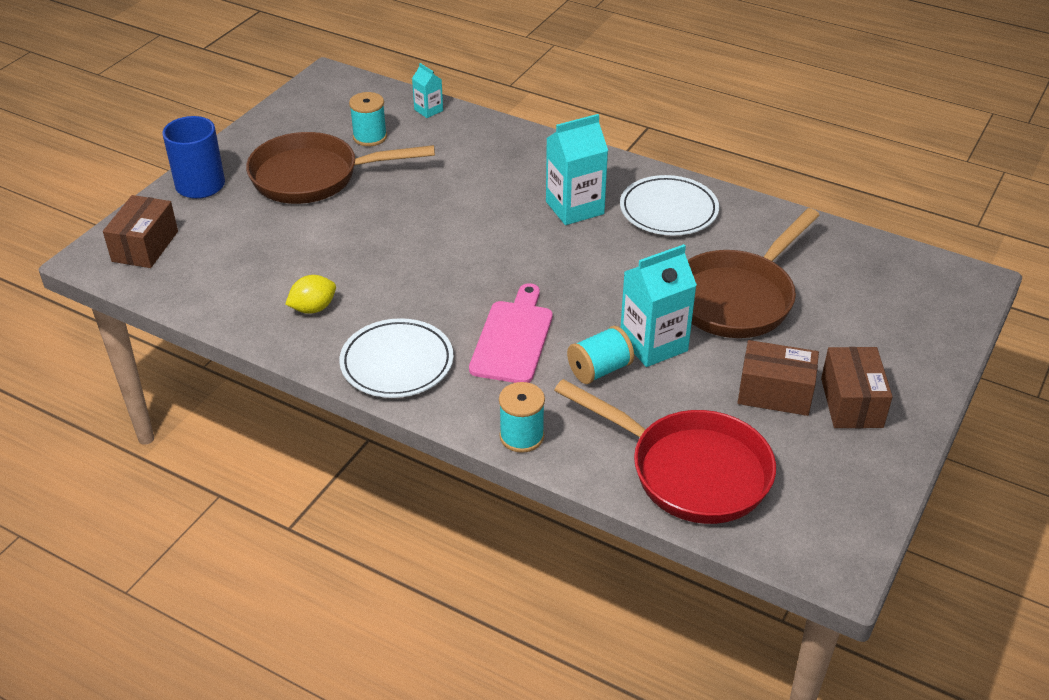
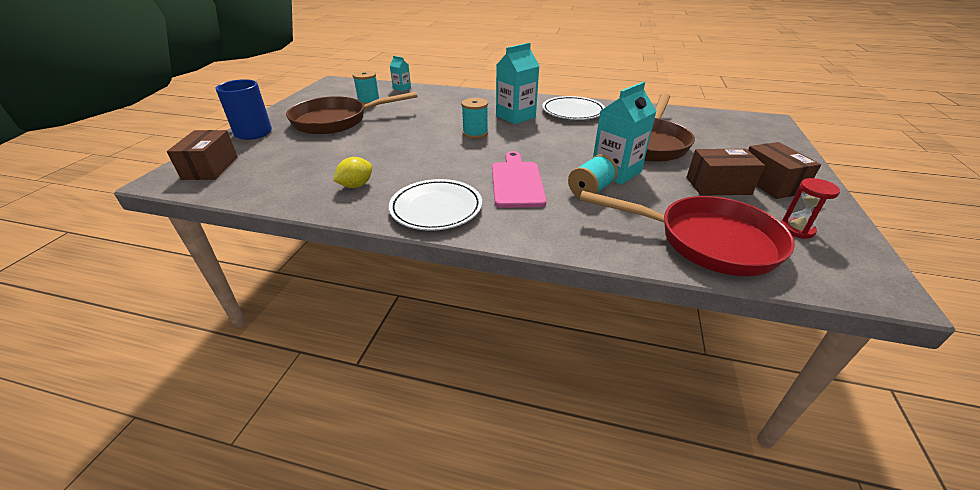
camera: 15 degrees left, 5 degrees down
turquoise spool [499,382,545,453] -> turquoise spool moved to [461,98,488,139]
none -> red hourglass [781,178,840,239]

